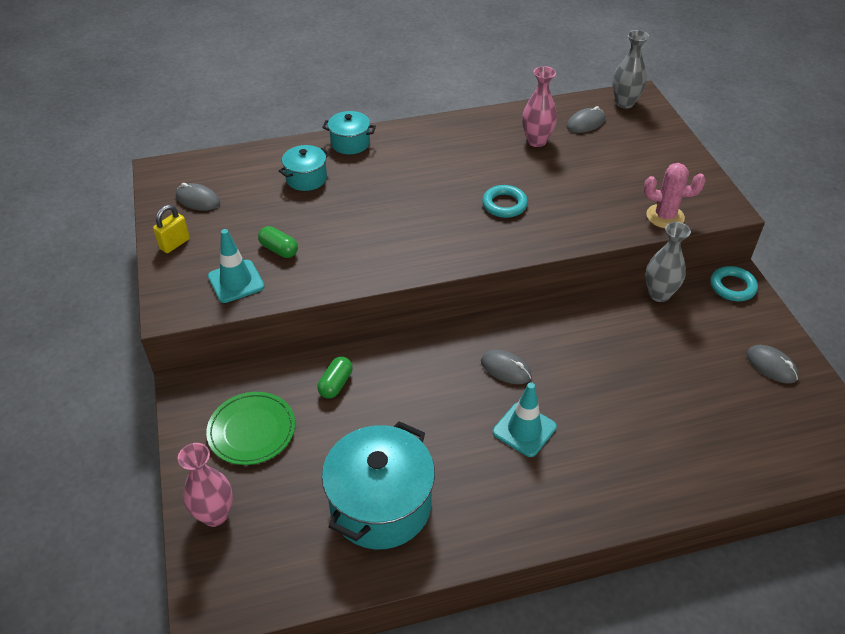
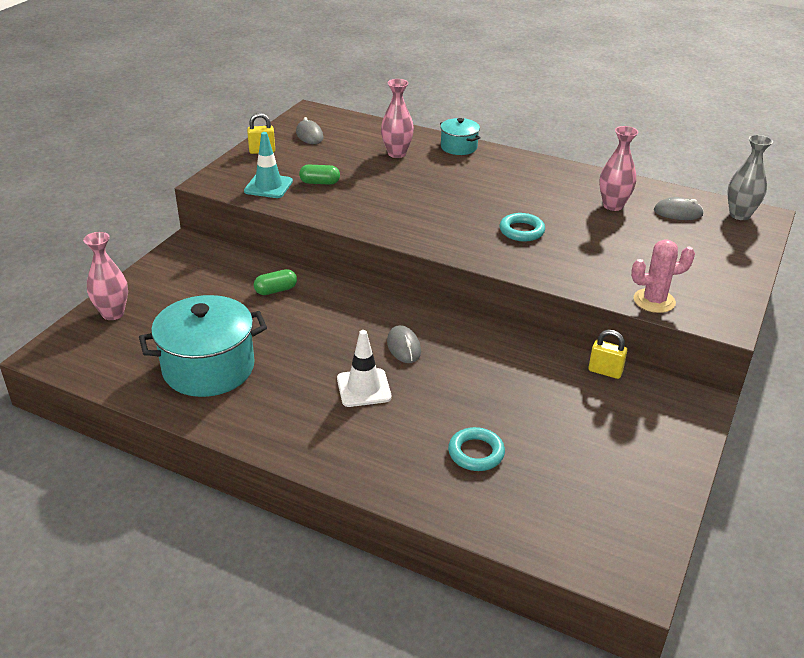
camera: 40 degrees right, 10 degrees down
green plate [206,392,295,465] -> none
green capsule [258,226,298,258] -> green capsule turned 75 degrees counterclockwise [299,165,340,185]
turquoise pot [279,145,330,191] -> pink vase [381,79,414,158]
turquoise traffic cone [493,382,557,457] -> white traffic cone [337,330,392,407]
pink cactus [644,163,705,228] -> pink cactus turned 60 degrees counterclockwise [631,239,695,313]
grey vase [646,222,691,302] -> yellow padlock [588,330,627,379]
turquoise ring [711,266,758,301] -> turquoise ring moved to [448,427,505,471]
grey mouse [747,345,799,384] -> none

